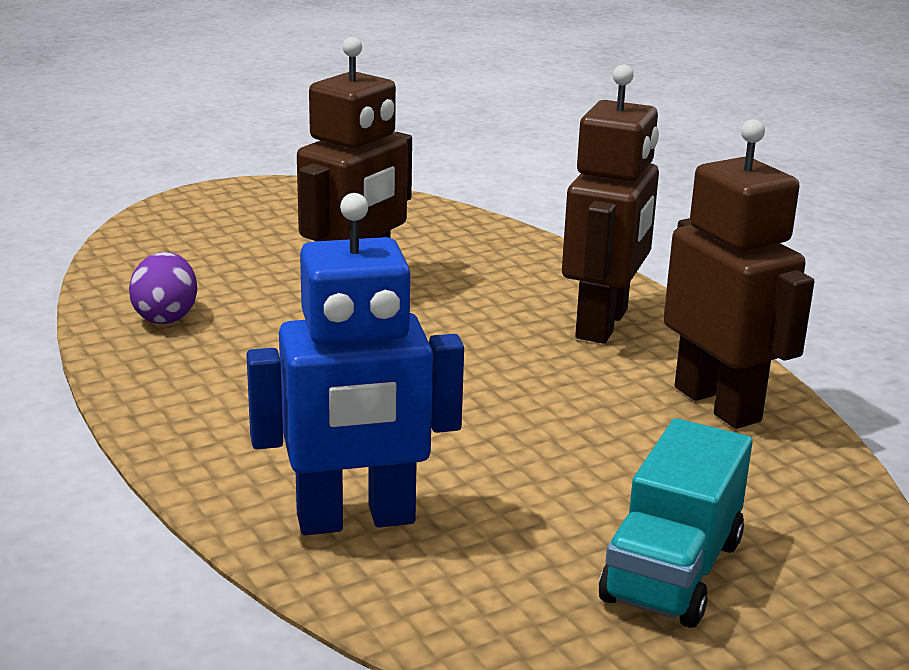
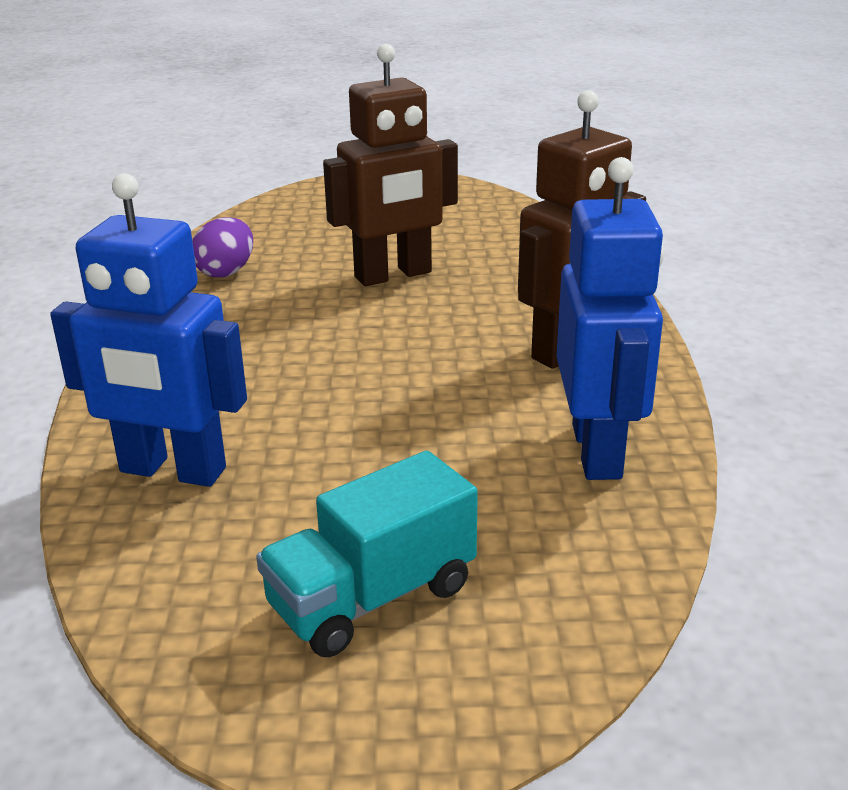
camera: 30 degrees right, 5 degrees up
brown robot [663,119,815,429] -> blue robot [556,157,664,480]

